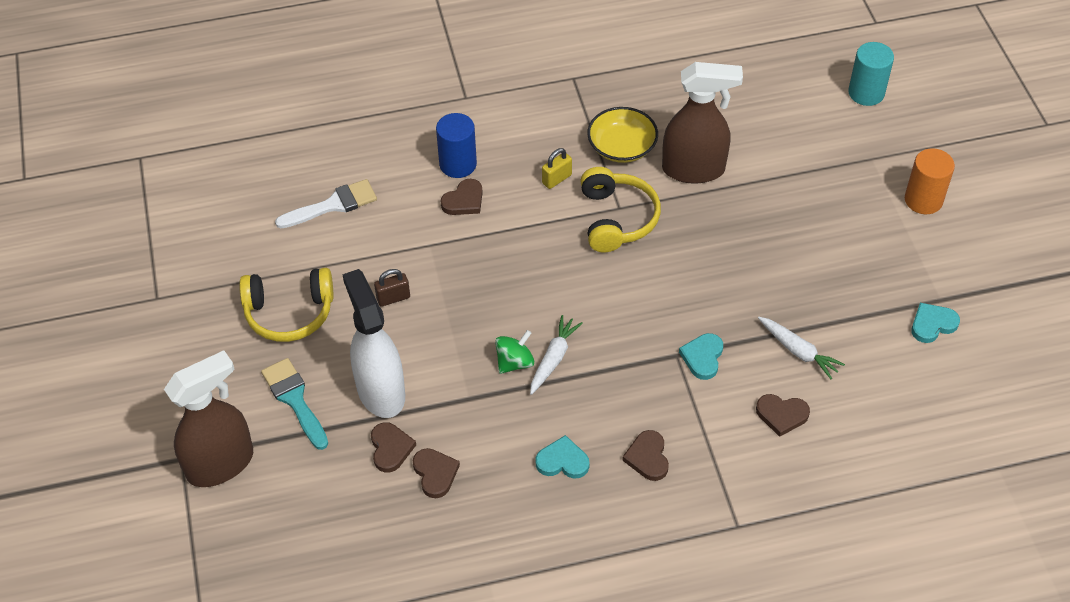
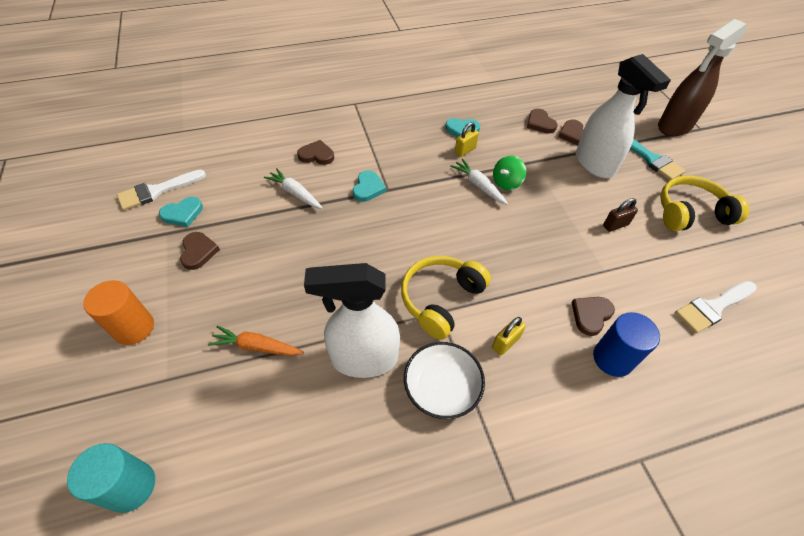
camera: 175 degrees right, 0 degrees up
white carrot [530,315,583,395] -> white carrot turned 120 degrees clockwise [450,159,508,205]
yellow headphones [580,167,661,252] -> yellow headphones turned 45 degrees clockwise [401,256,491,340]
yellow bowl [587,107,658,163] -> white bowl [404,342,485,419]
brown heart [622,430,669,481] -> brown heart moved to [180,232,220,270]
brown spray bottle [662,62,743,184] -> white spray bottle [304,263,400,378]
none -> white brush [117,170,206,210]
none -> orange carrot [208,326,304,356]
none -> yellow padlock [455,122,479,157]

